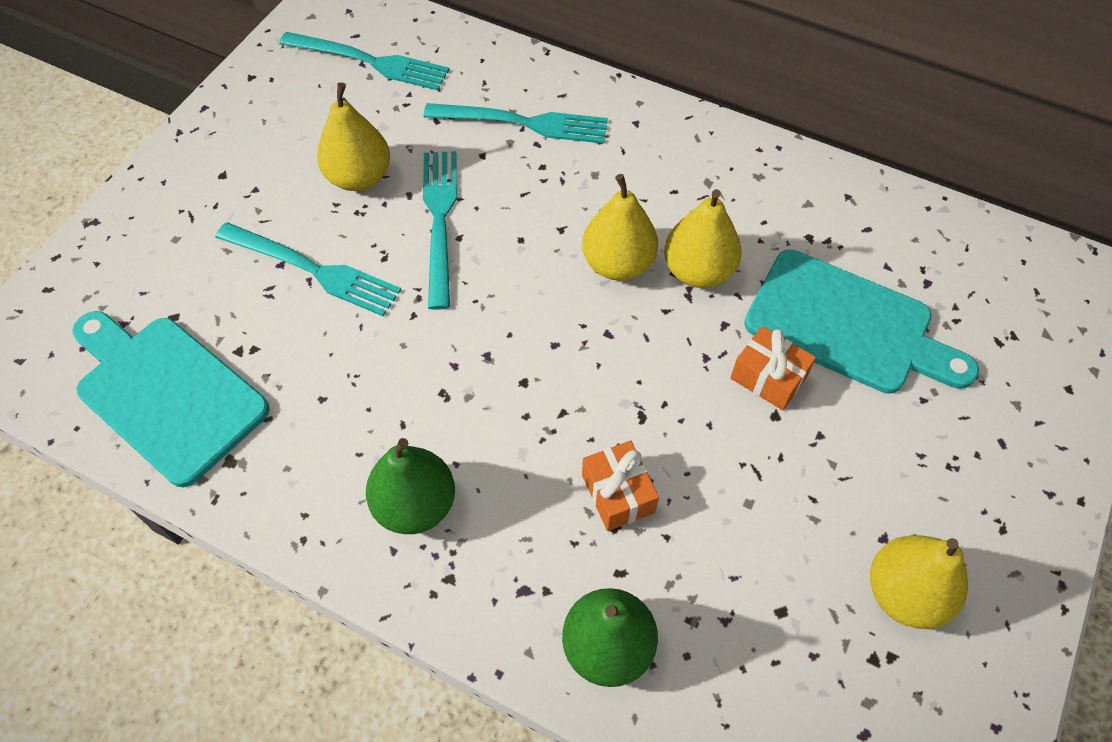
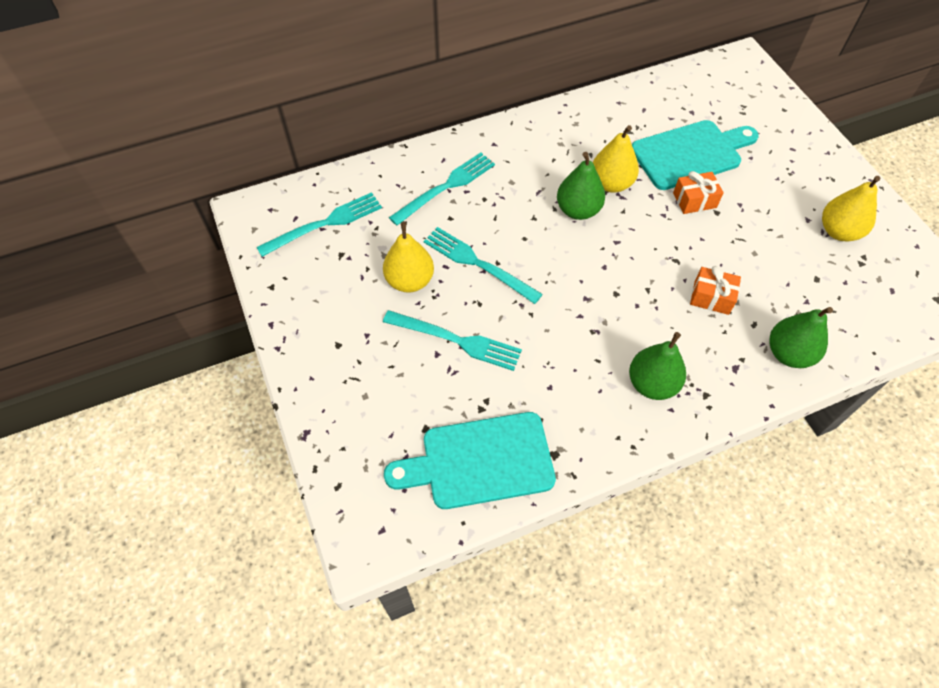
camera: 50 degrees left, 0 degrees up
turquoise fork [215,222,401,316] -> turquoise fork turned 45 degrees clockwise [383,310,522,371]
yellow pear [582,174,658,281] -> green pear [557,152,605,220]

